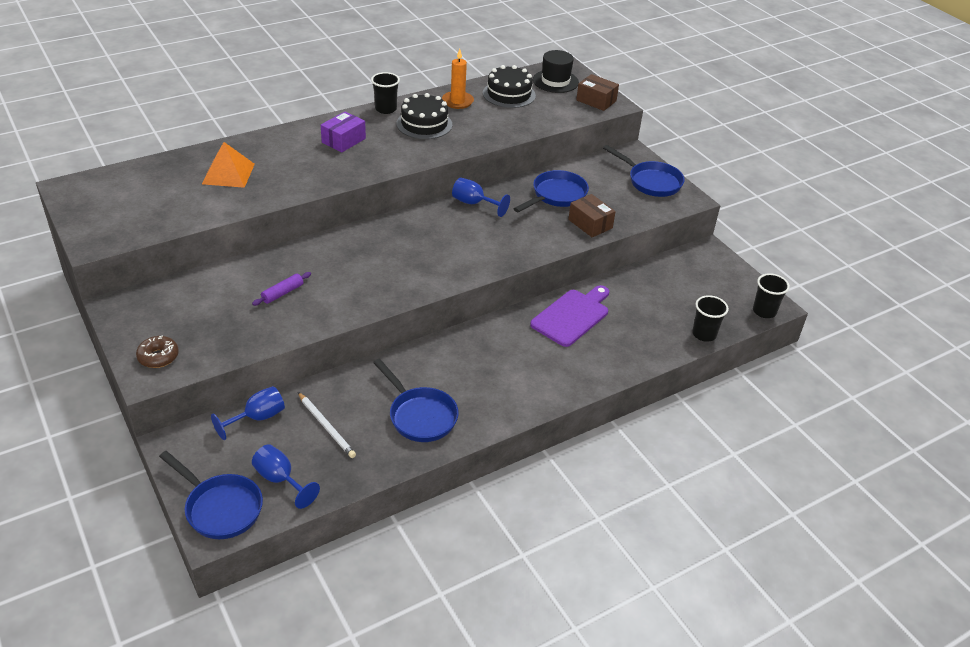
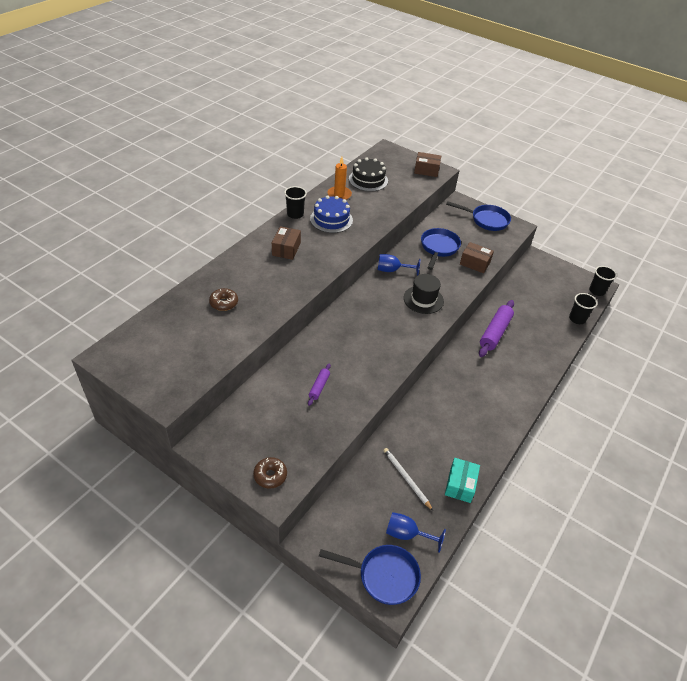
camera: 25 degrees left, 5 degrees up
orange pyramid [202,142,255,188] -> brown donut [209,288,238,311]
blue goblet [211,386,285,440] -> none
white pencil [298,392,356,458] -> white pencil turned 150 degrees counterclockwise [383,448,433,511]
purple box [321,112,366,152] -> brown box [272,226,301,260]
blue pan [373,359,459,442] -> none
black cake [396,93,452,139] -> blue cake [310,195,353,233]
purple cutting board [530,285,609,347] -> purple rolling pin [479,300,514,357]
black hat [533,50,579,93] -> black hat moved to [404,274,444,314]
none -> turquoise box [445,458,480,503]

